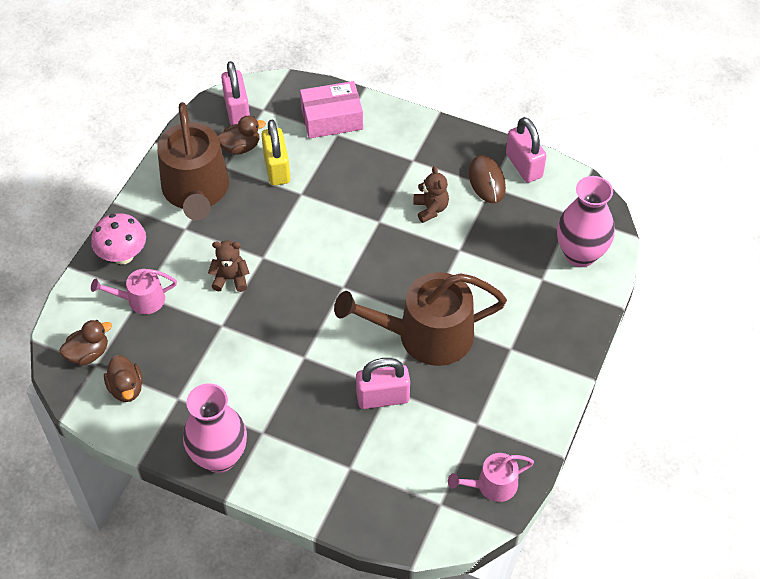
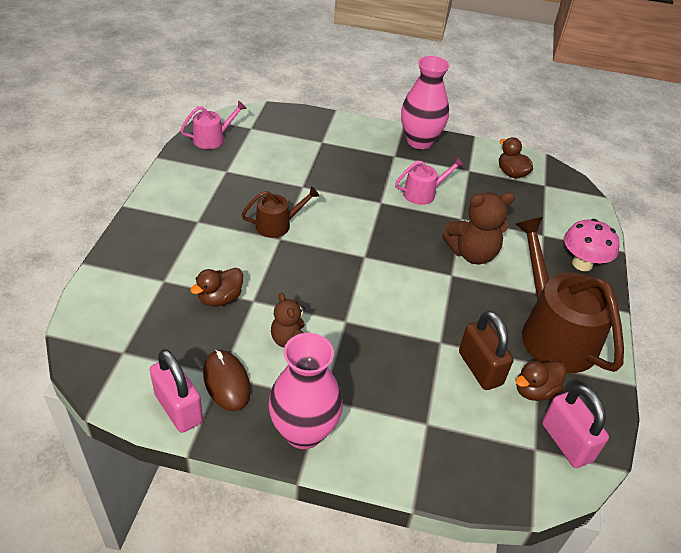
camera: 165 degrees right, 10 degrees down
brown duck [60,320,112,365] -> brown duck moved to [190,268,243,307]
pink watering can [91,269,177,314] -> pink watering can moved to [395,157,464,205]
brown teddy bear [208,240,249,292] -> brown teddy bear [443,192,515,264], size x1.58
yellow padlock [261,120,290,186] -> brown padlock [459,311,514,390]
pink box [300,81,363,139] -> none
brown watering can [334,272,507,366] -> brown watering can [241,186,319,238], size x0.50
pink padlock [356,358,410,409] -> none
pink vase [557,176,615,267] -> pink vase moved to [268,333,343,449]

